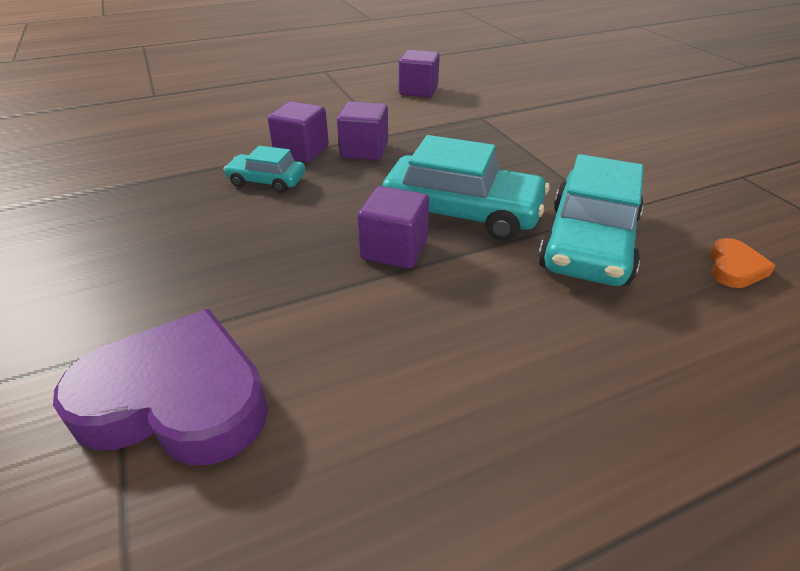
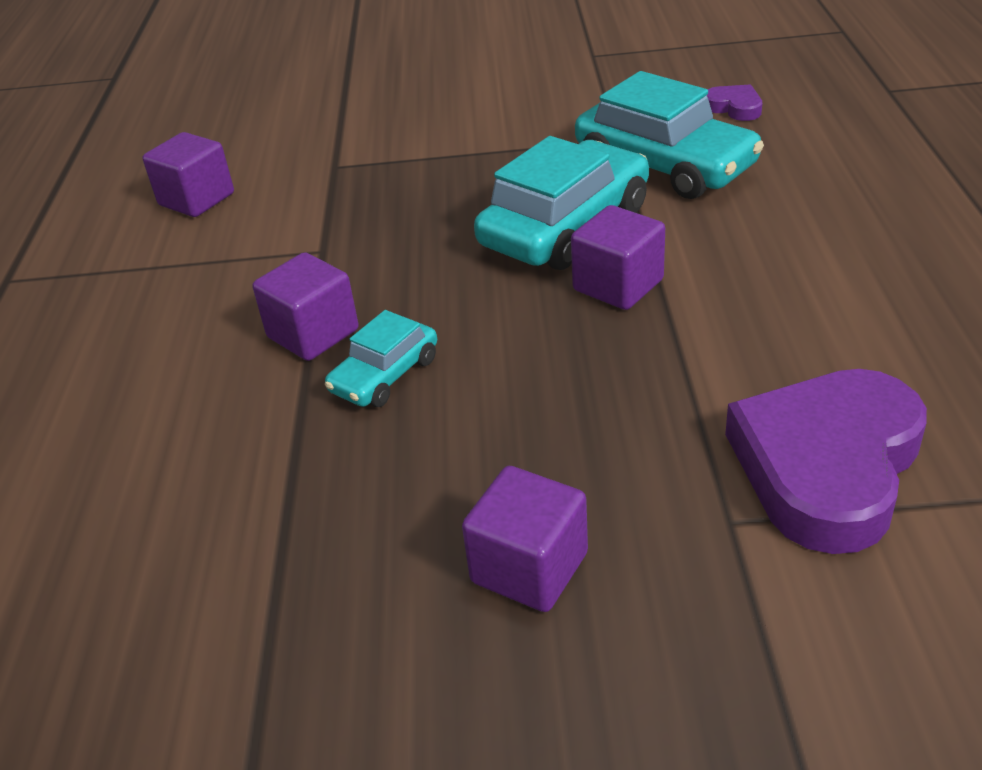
camera: 65 degrees left, 0 degrees up
purple cube [337,102,388,161] -> purple cube moved to [462,466,588,612]
orange heart [709,238,776,288] -> purple heart [707,85,762,121]

